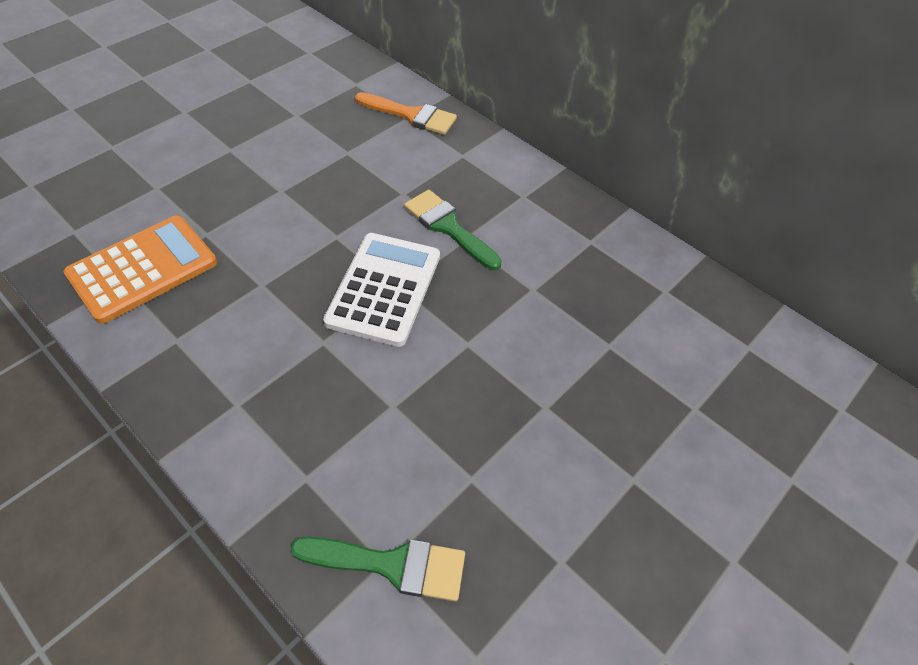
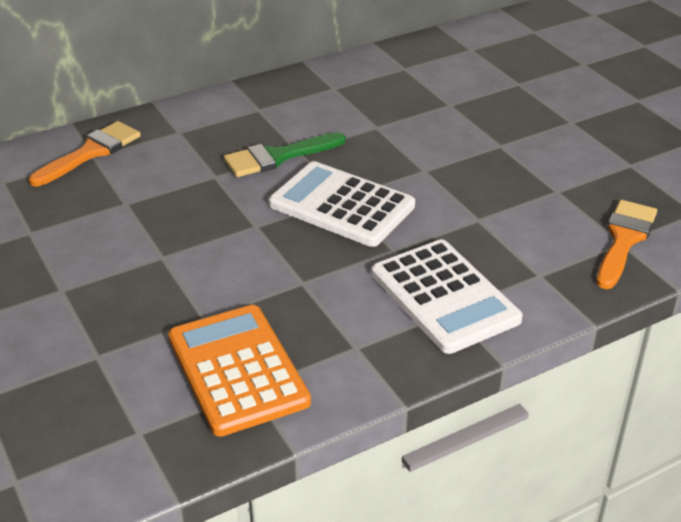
camera: 70 degrees left, 15 degrees down
green brush [291,537,465,601] -> orange brush [597,200,657,289]
none -> white calculator [371,239,523,354]

